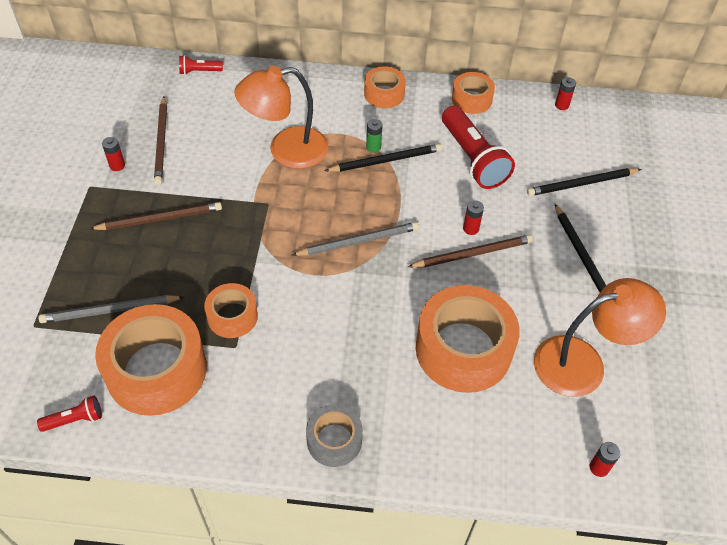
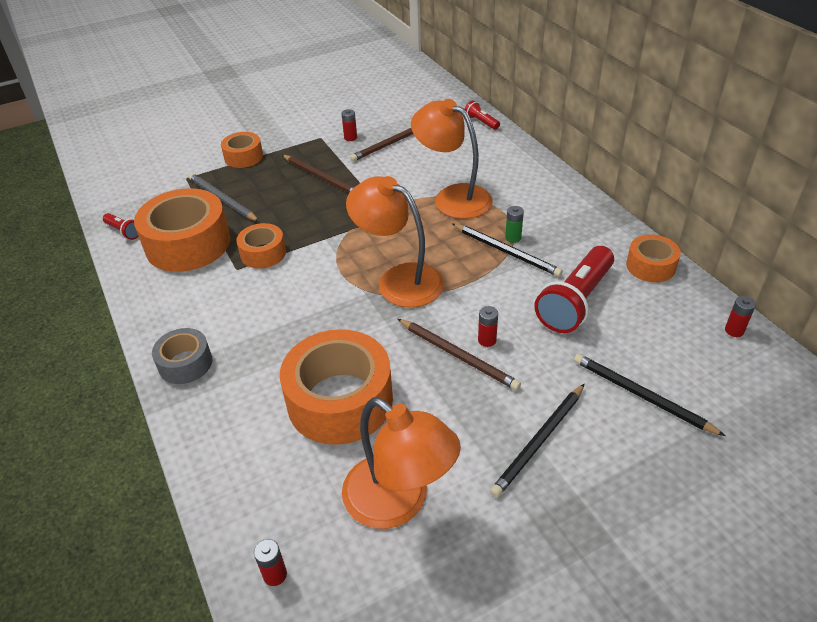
camera: 60 degrees right, 10 degrees down
grey pencil [292,222,419,256] -> orange lamp [346,176,444,308]
orange tape [364,67,406,108] -> orange tape moved to [221,132,263,168]

